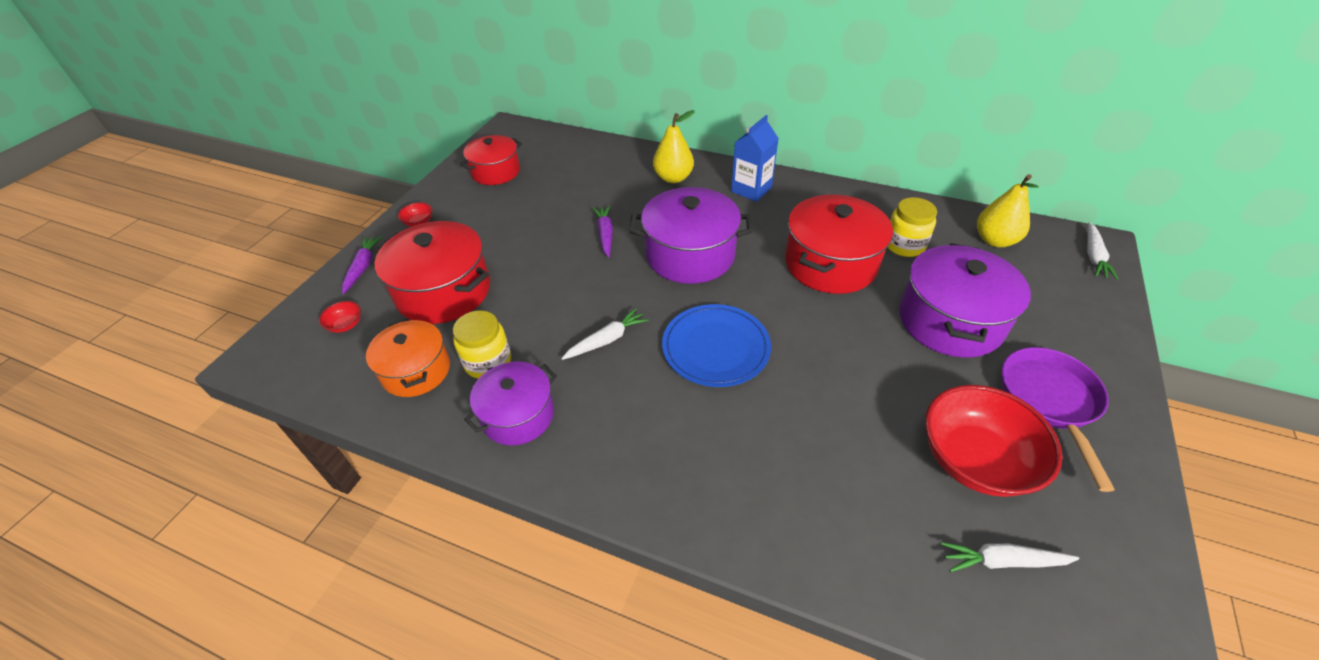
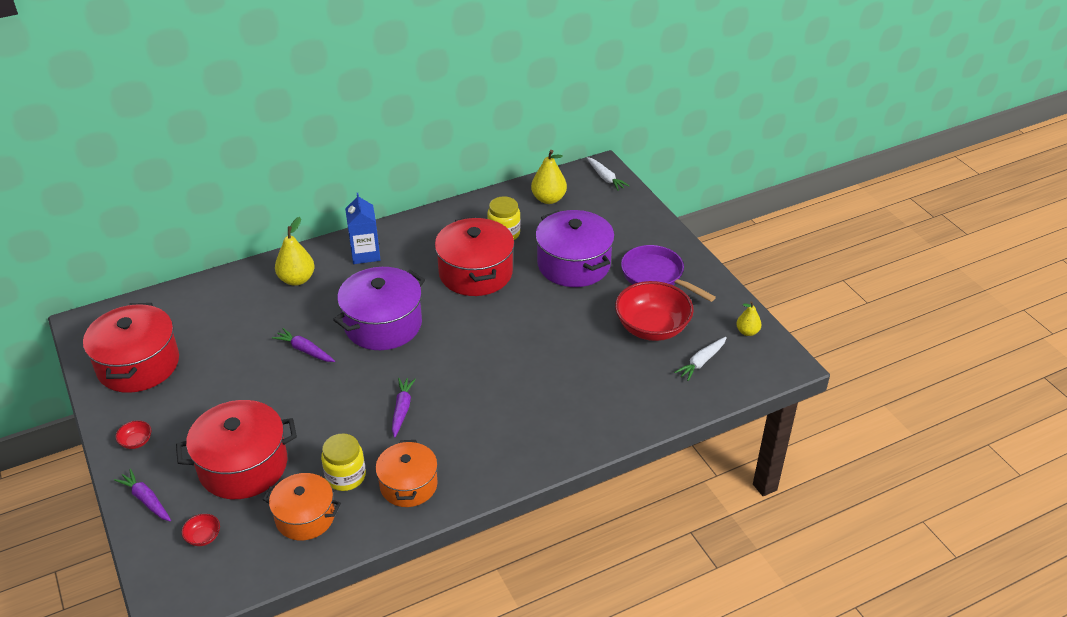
camera: 50 degrees left, 5 degrees down
red pot [460,135,522,185] -> red pot [83,303,179,393], size x1.56
purple pot [464,362,557,446] -> orange pot [375,440,438,507]
white carrot [561,308,649,360] -> purple carrot [392,378,416,438]
blue plate [662,304,771,387] -> none
none -> yellow pear [736,301,762,336]

